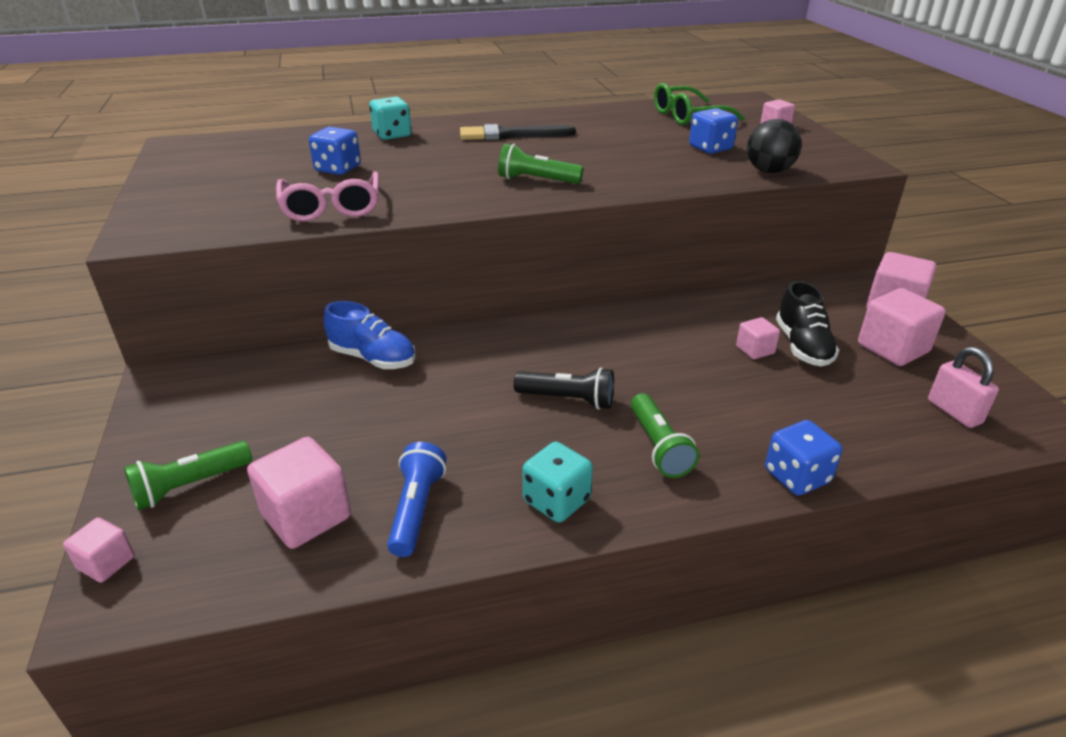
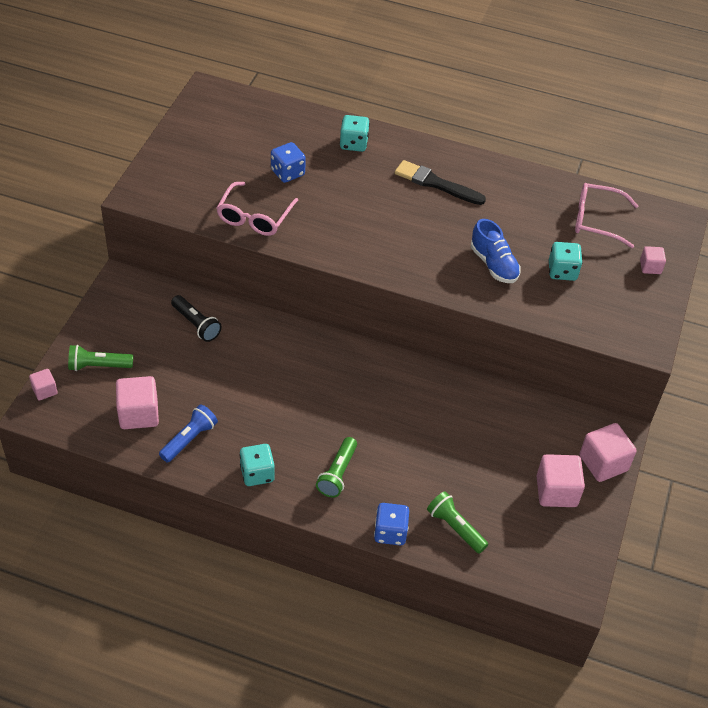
camera: 30 degrees right, 15 degrees up
blue shoe [324,301,416,369] -> blue shoe moved to [471,219,521,283]
green flashlight [498,144,583,184] -> green flashlight moved to [427,491,488,554]
black flashlight [514,367,614,409] -> black flashlight moved to [171,295,222,342]
green glasses [654,83,745,125] -> pink glasses [575,183,638,248]
blue dice [689,108,738,154] -> turquoise dice [549,242,582,281]
pink cube [736,317,780,359] -> none
black ball [747,119,802,173] -> none
black shoe [776,281,839,366] -> none
pink padlock [928,347,999,428] -> none

